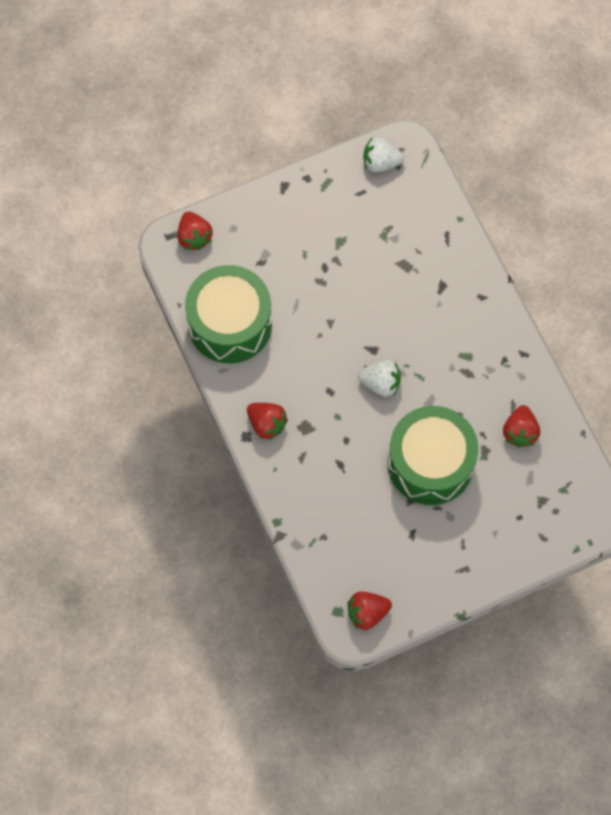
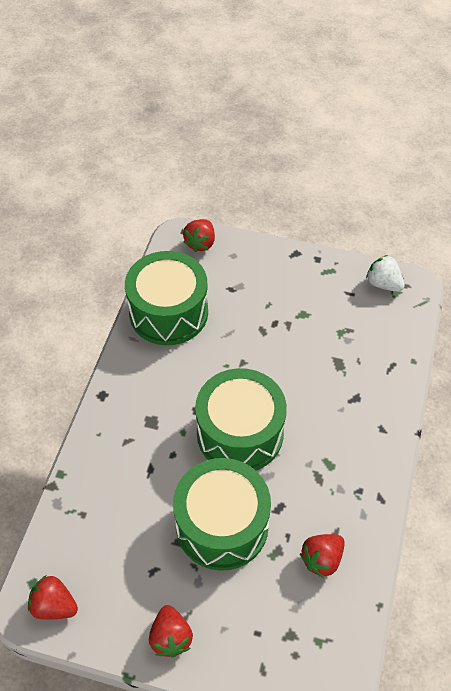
camera: 40 degrees right, 15 degrees down
red strawberry [247,403,288,441] -> red strawberry moved to [149,605,193,658]
white strawberry [358,360,401,397] -> green drum [195,368,287,470]

